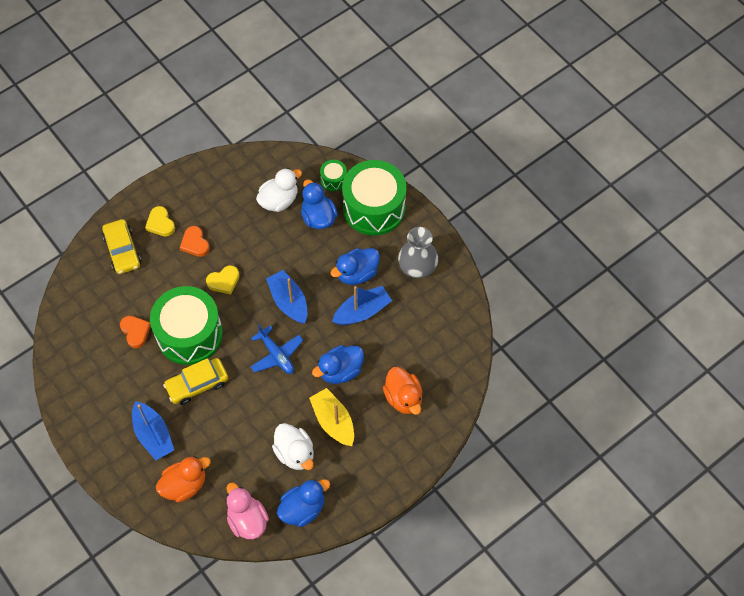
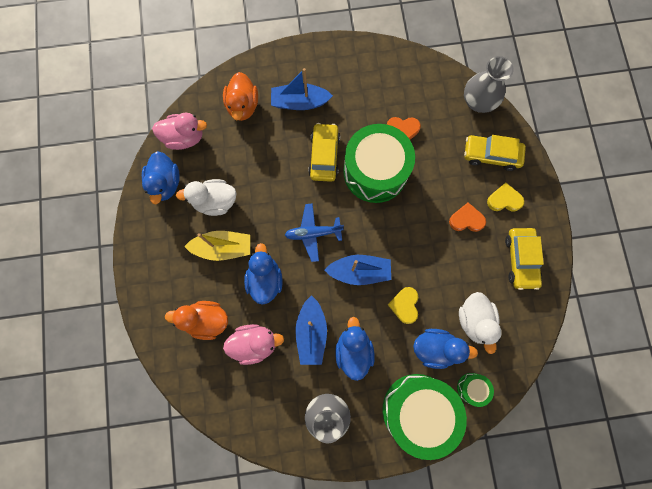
camera: 120 degrees right, 15 degrees up
yellow heart [206,265,240,295] -> yellow heart moved to [388,287,418,324]
none -> pink duck [223,324,284,365]
none -> grey vase [464,56,514,113]
none -> yellow car [505,228,544,290]

